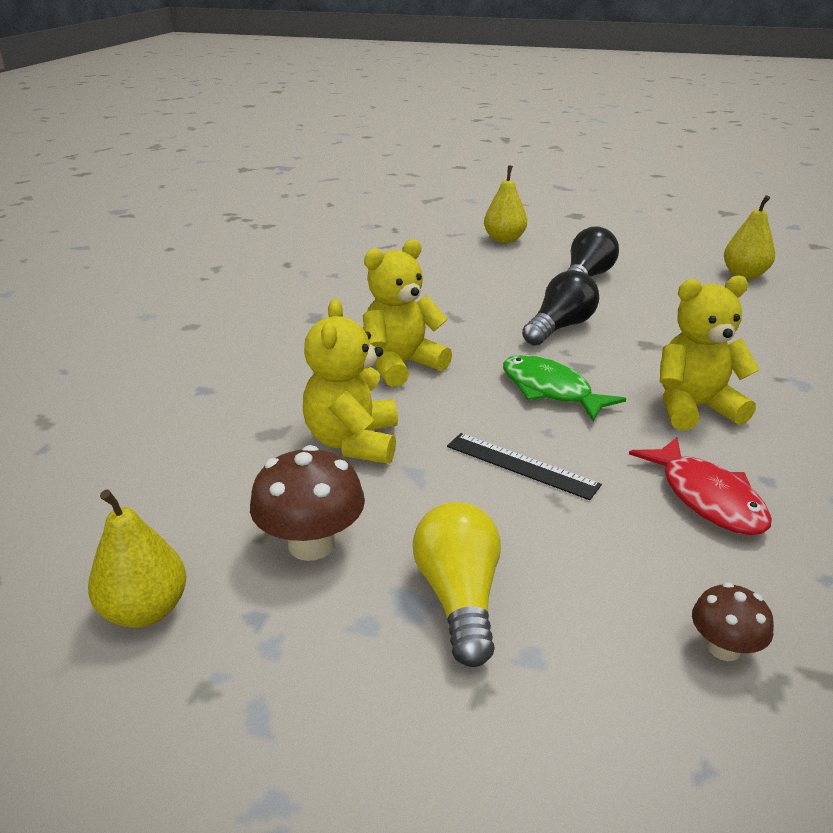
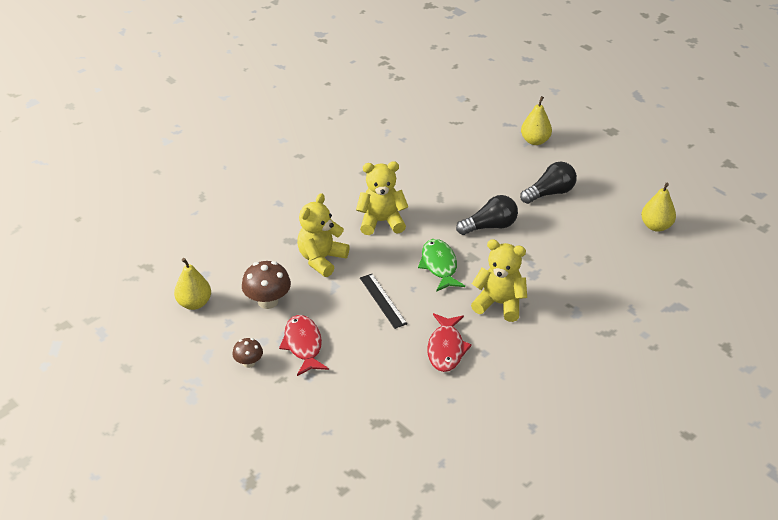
camera: 30 degrees right, 10 degrees up
yellow light bulb [413,502,501,667] -> red fish [279,315,329,376]
brown mushroom [692,582,774,661] -> brown mushroom moved to [232,338,263,368]

